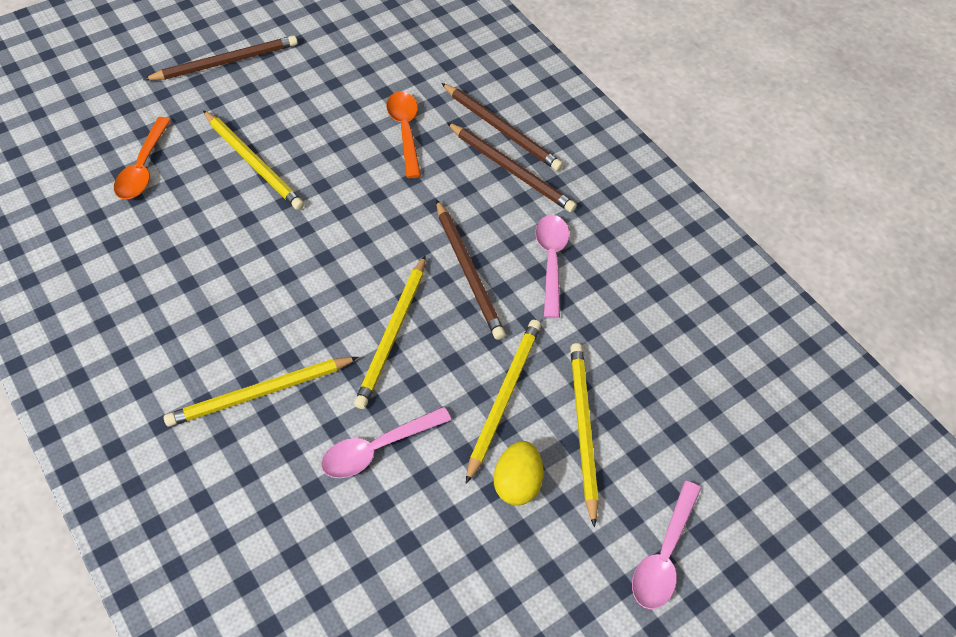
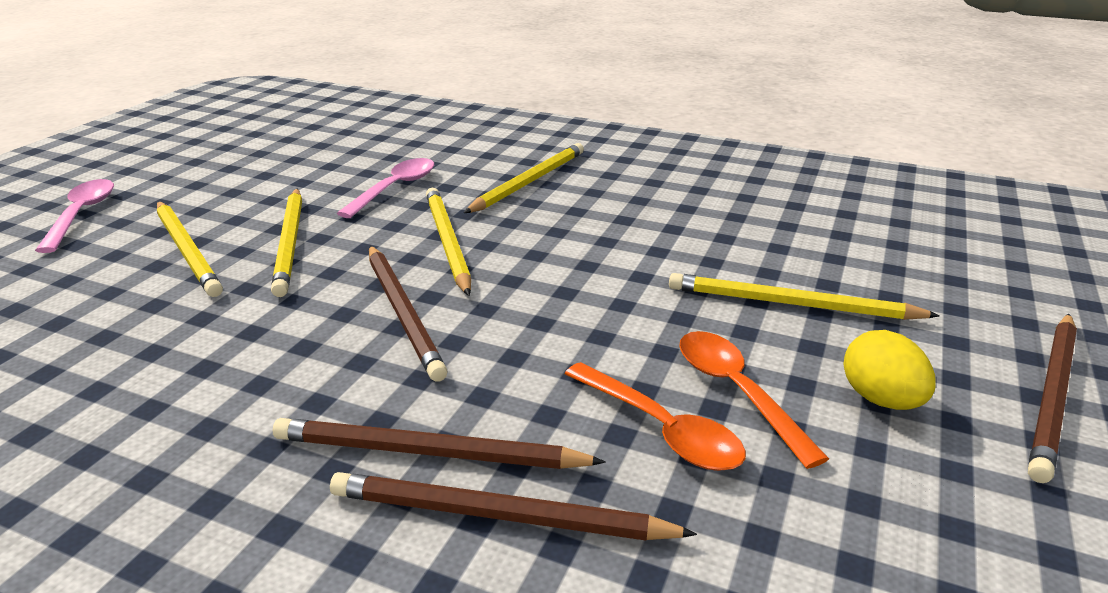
camera: 150 degrees right, 25 degrees down
orange spoon [114,117,171,199] -> orange spoon moved to [679,331,829,469]
brown pencil [436,199,505,340] -> brown pencil turned 150 degrees counterclockwise [369,246,448,382]
yellow egg [494,441,543,506] -> yellow egg moved to [843,330,936,410]
pink spoon [535,215,569,318] -> none

